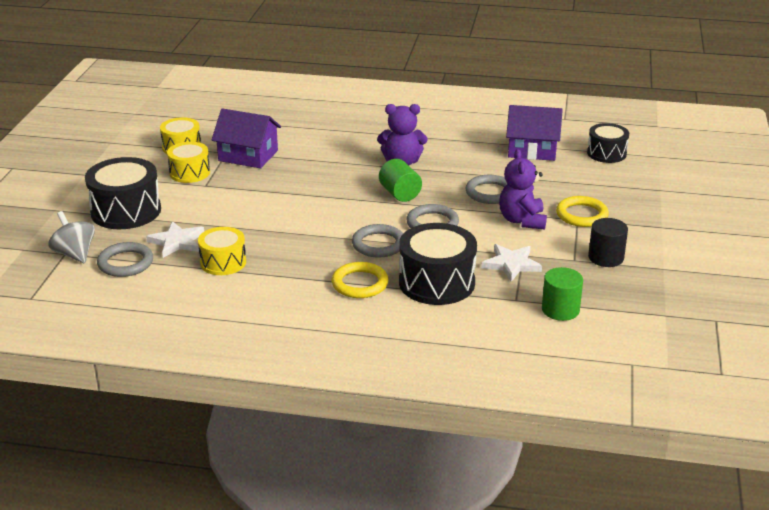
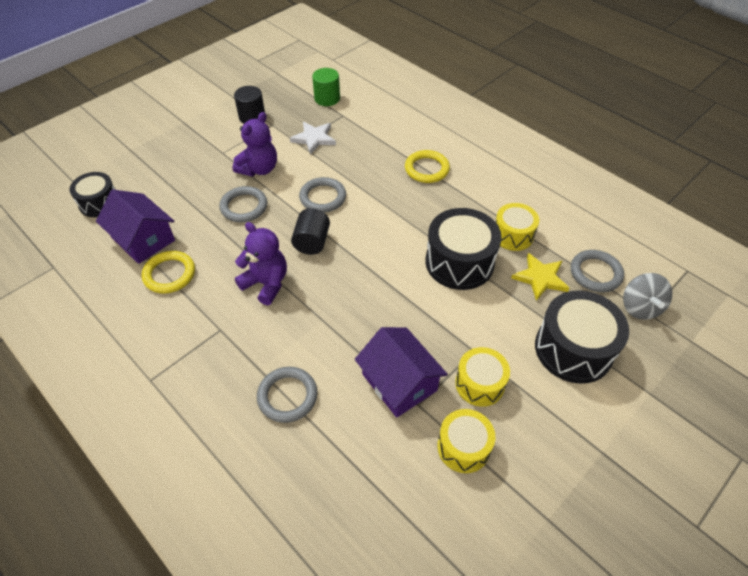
camera: 145 degrees left, 20 degrees up
white star [146,221,204,258] -> yellow star [511,253,570,301]
grey ring [352,224,403,258] -> grey ring moved to [257,367,318,423]
green cylinder [379,159,422,202] -> black cylinder [291,208,330,255]
black drum [399,223,477,305] -> black drum moved to [426,208,502,290]
yellow ring [556,196,609,227] -> yellow ring moved to [142,251,195,294]

